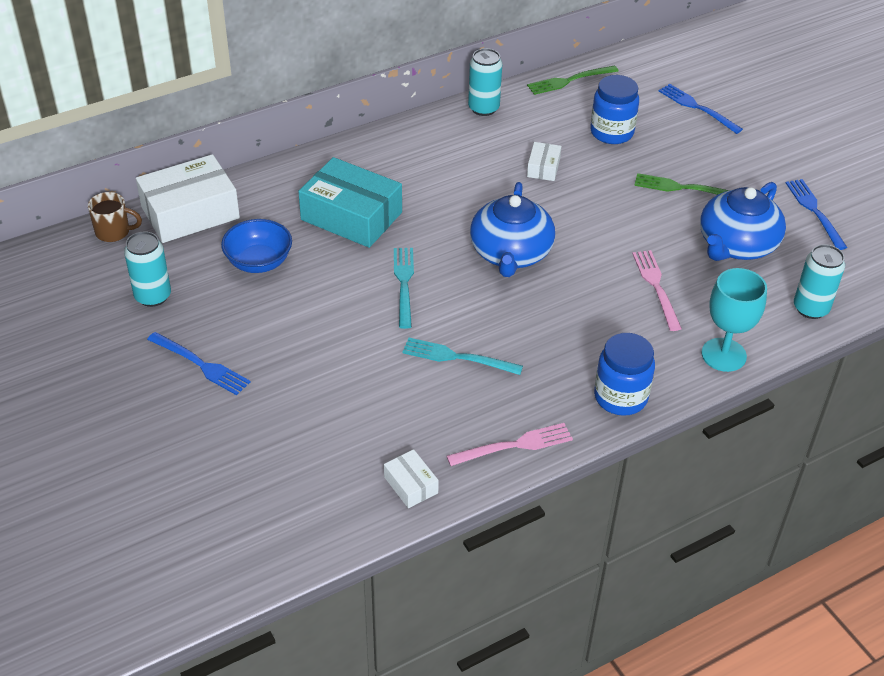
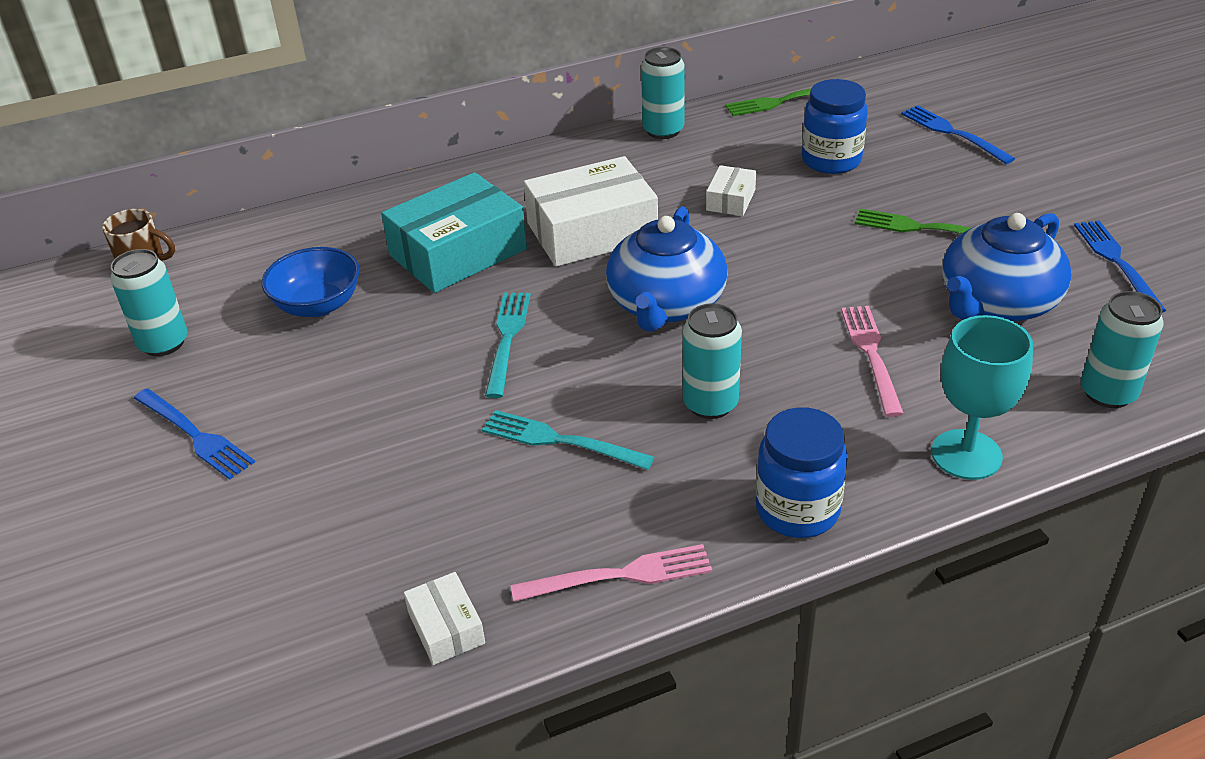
camera: 10 degrees right, 5 degrees down
white box [136,154,240,243] -> white box moved to [524,156,658,267]
turquoise box [298,157,402,248] -> turquoise box turned 75 degrees counterclockwise [381,172,527,293]
none -> turquoise can [683,303,742,419]

